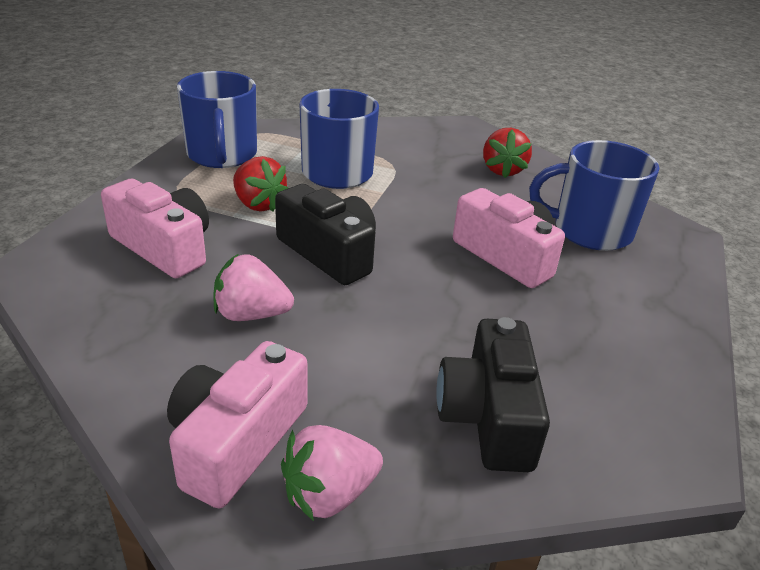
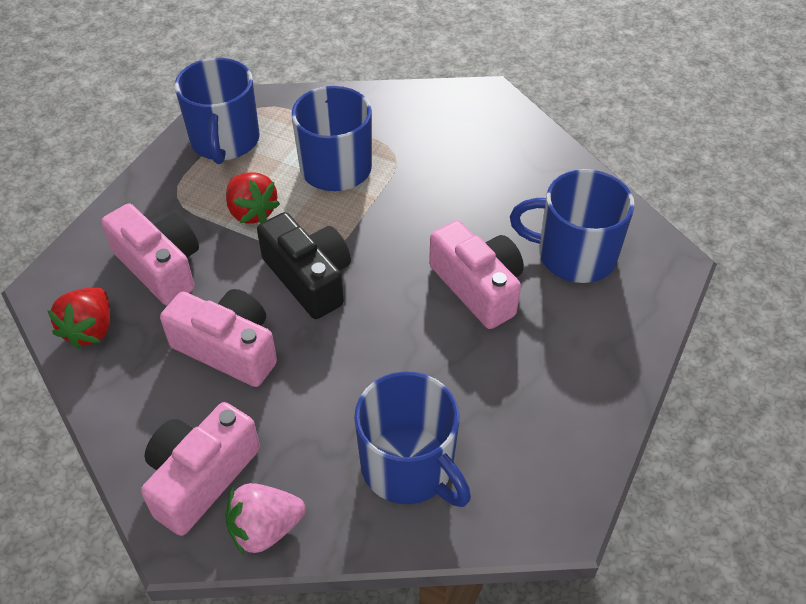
camera: 10 degrees right, 15 degrees up
pink strawberry [213,254,294,321] -> pink camera [160,289,277,387]
black camera [436,317,550,472] -> blue mug [354,371,471,507]
red strawberry [483,128,532,178] -> red strawberry moved to [47,287,110,349]

